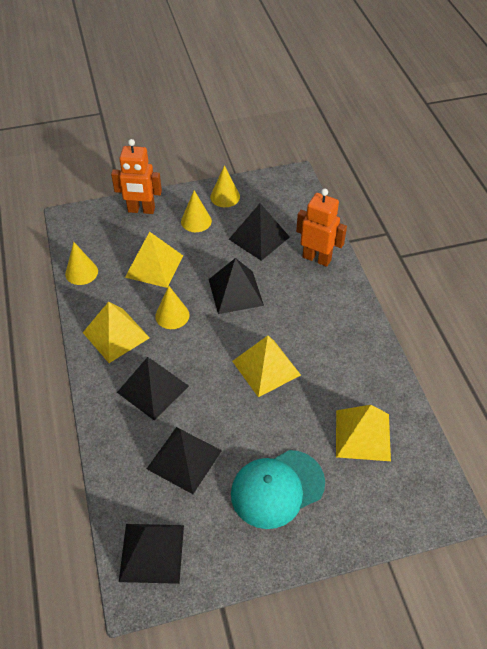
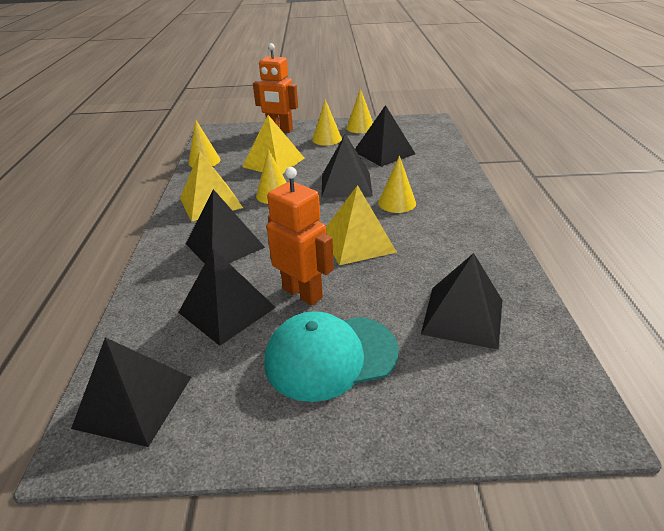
camera: 15 degrees right, 15 degrees down
orange robot [296,189,347,267] -> orange robot moved to [267,167,334,305]
yellow pyramid [336,405,391,461] -> black pyramid [421,253,502,350]
none -> yellow cone [378,155,416,213]

